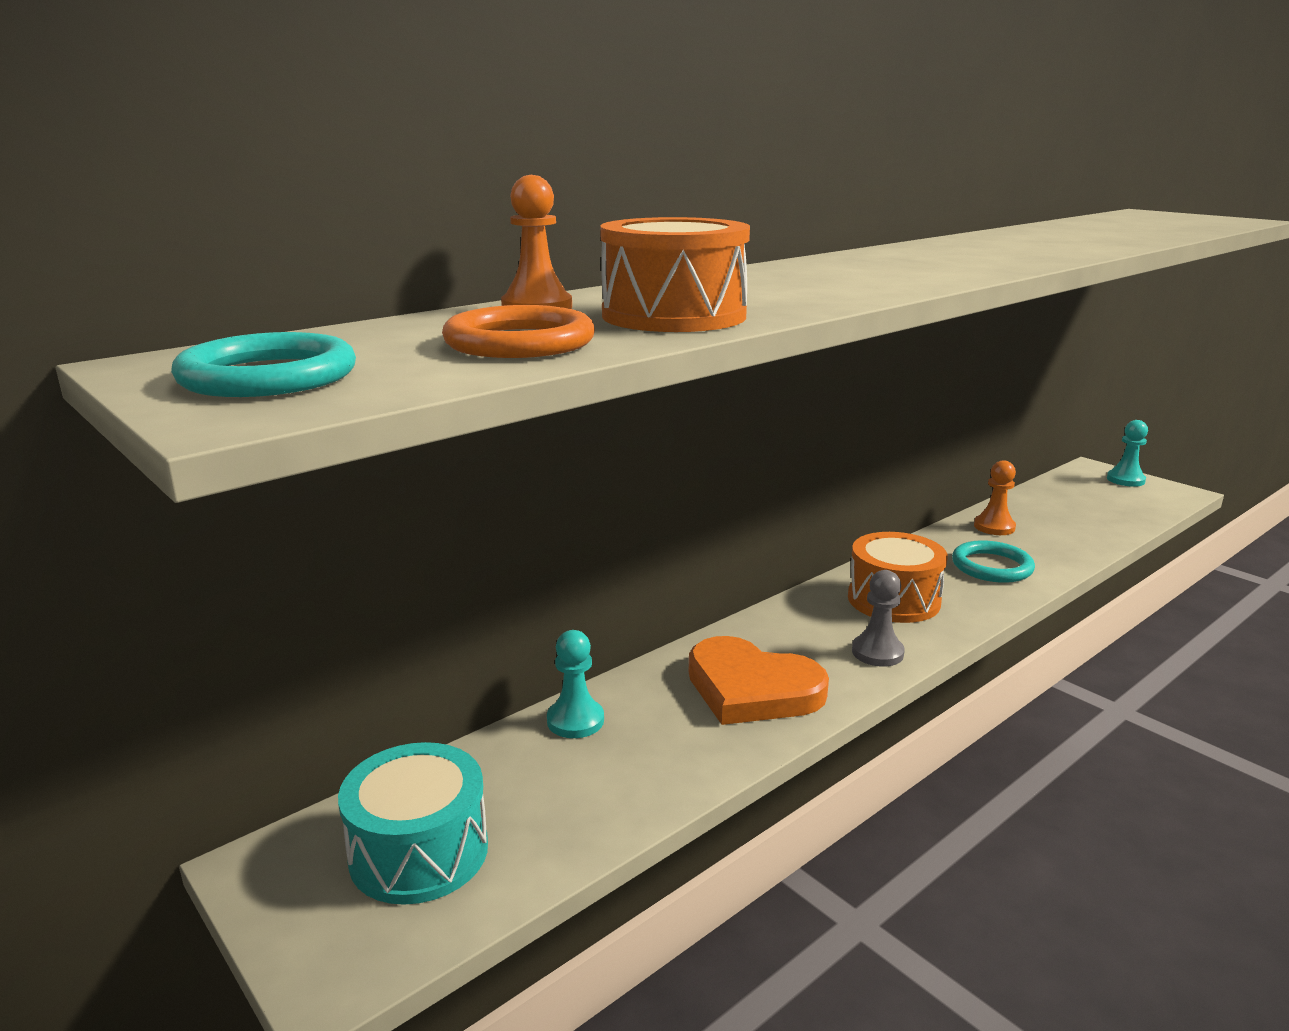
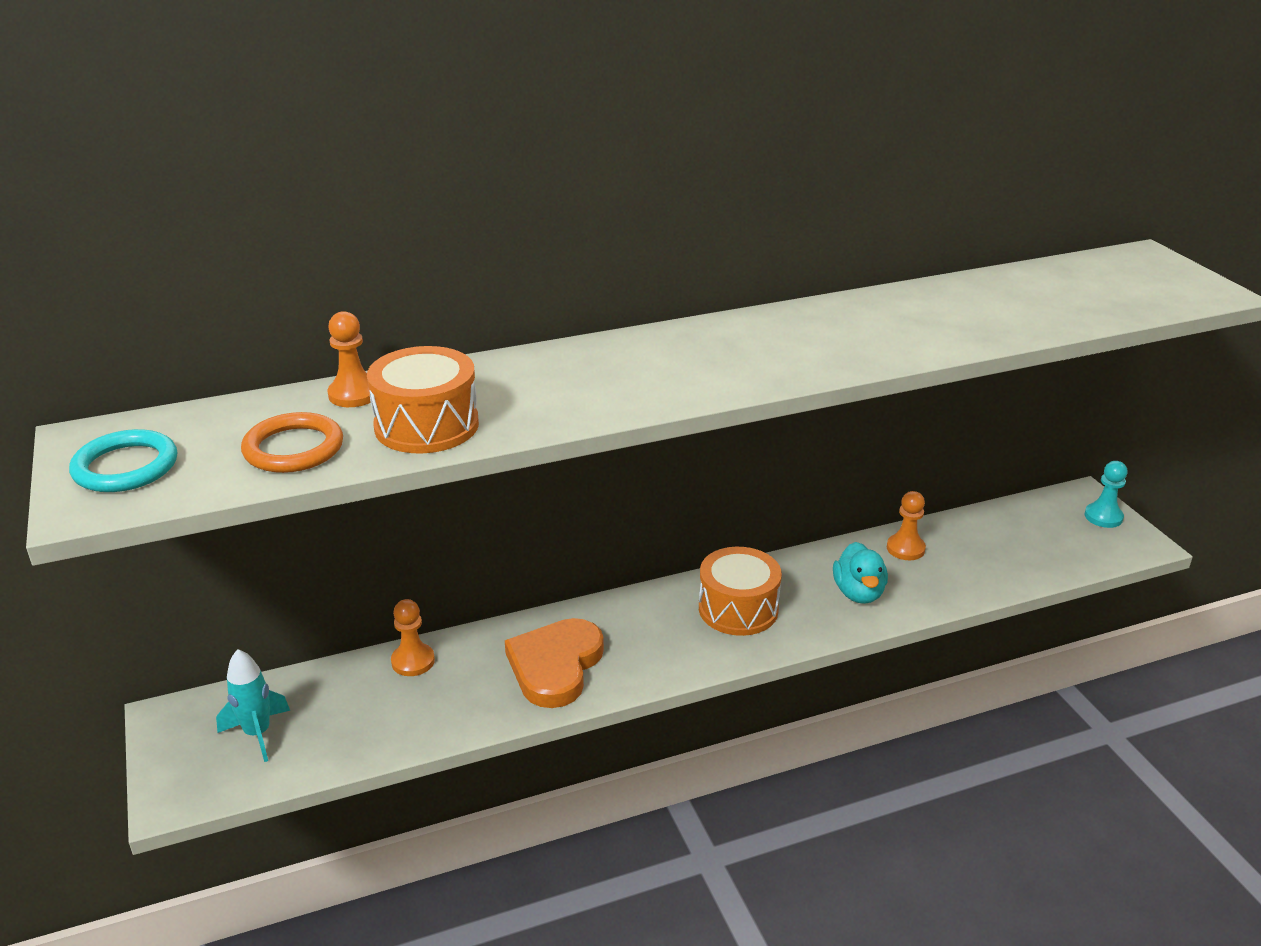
camera: 20 degrees right, 10 degrees up
turquoise drum [338,742,488,905] -> turquoise rocket [216,649,290,762]
turquoise pawn [547,630,604,738] -> orange pawn [391,599,435,676]
orange heart [689,636,829,725] -> orange heart turned 60 degrees clockwise [505,618,604,708]
grey pawn [852,570,905,667] -> none
turquoise ring [952,540,1035,583] -> turquoise duck [833,542,888,604]

